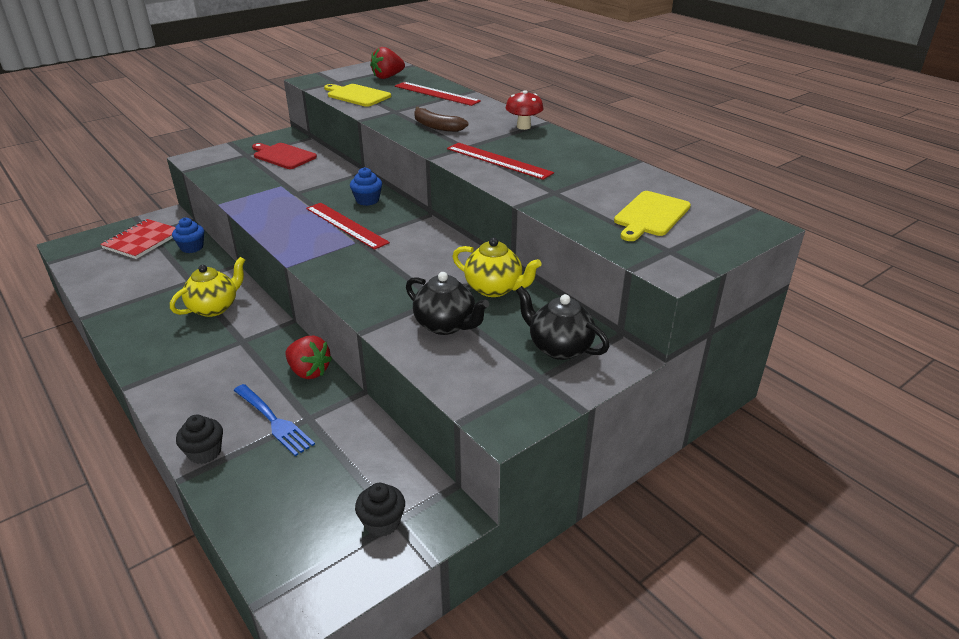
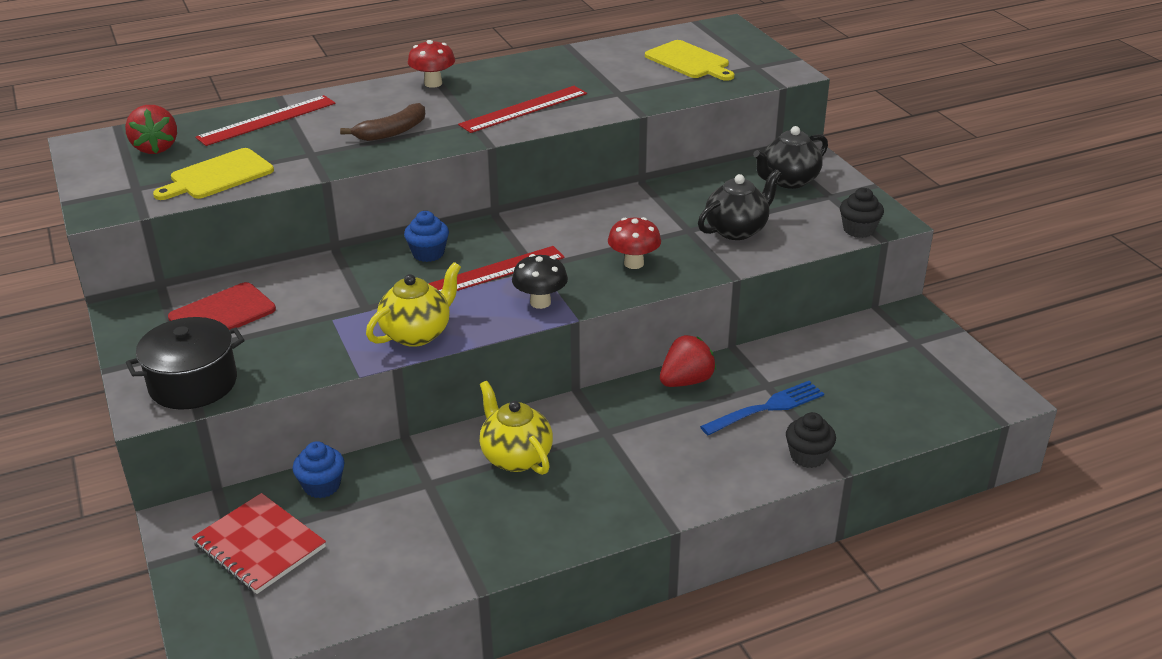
camera: 75 degrees left, 0 degrees up
black cupcake [355,483,405,537] -> black cupcake moved to [840,188,884,238]
yellow teapot [452,238,542,297] -> yellow teapot moved to [366,262,461,347]
none -> black pot [126,317,244,409]
none -> black mushroom [512,254,568,309]
none -> red mushroom [608,217,661,269]

